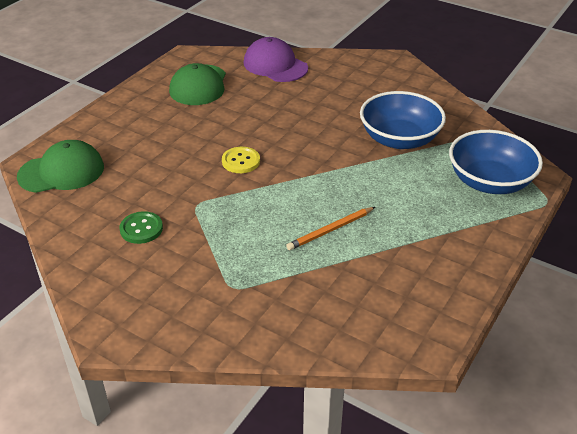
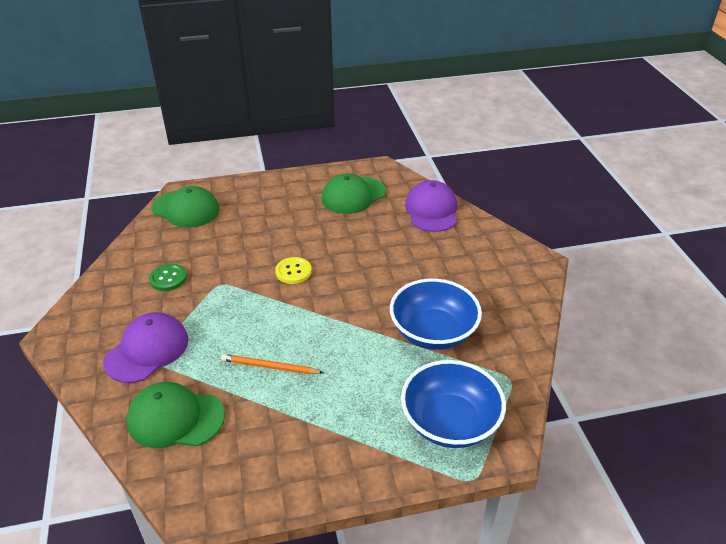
camera: 45 degrees right, 0 degrees up
none -> purple cap [103,312,188,383]
none -> green cap [127,382,225,448]

